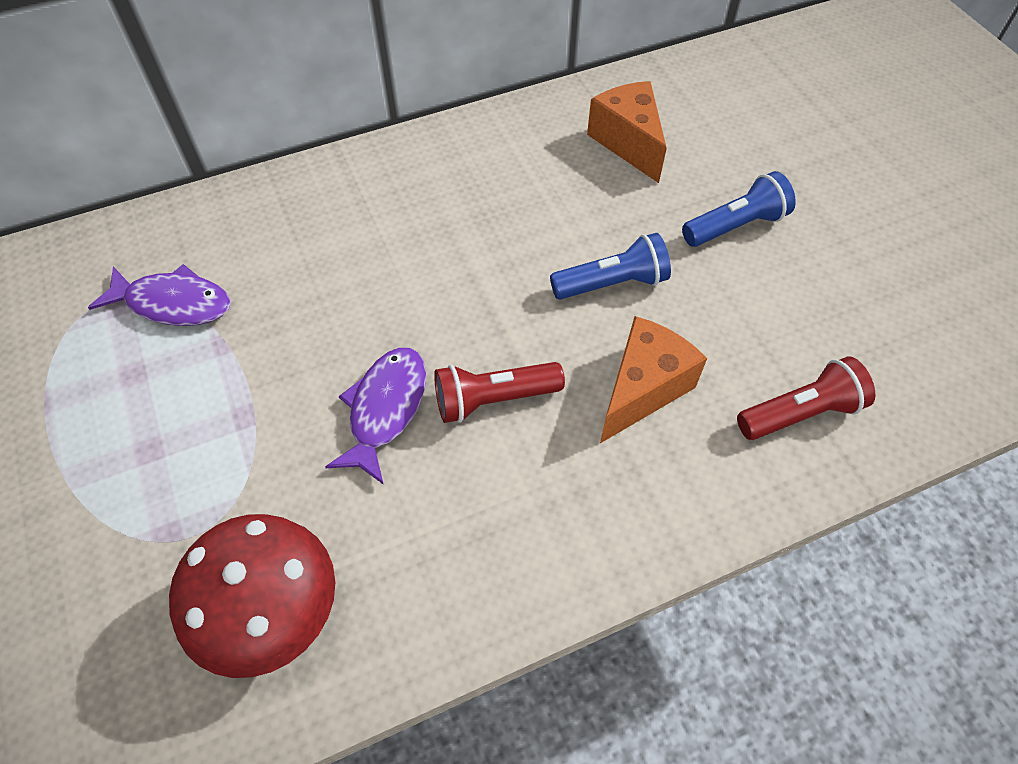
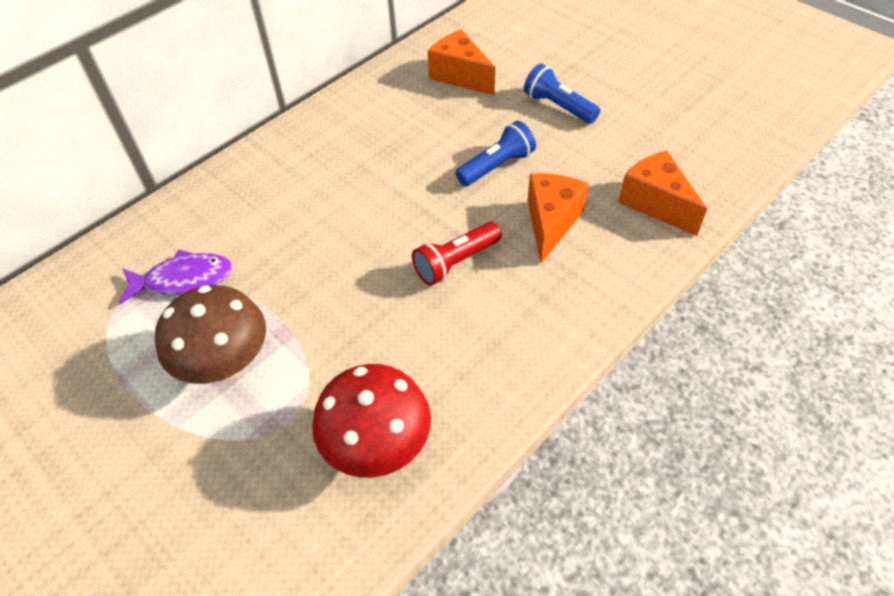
camera: 20 degrees left, 5 degrees down
purple fish [325,348,426,485] -> none
blue flashlight [682,171,796,247] -> blue flashlight turned 90 degrees counterclockwise [524,63,600,124]
red flashlight [737,357,875,440] -> orange cheese [618,150,707,236]
none -> brown mushroom [155,285,266,384]

